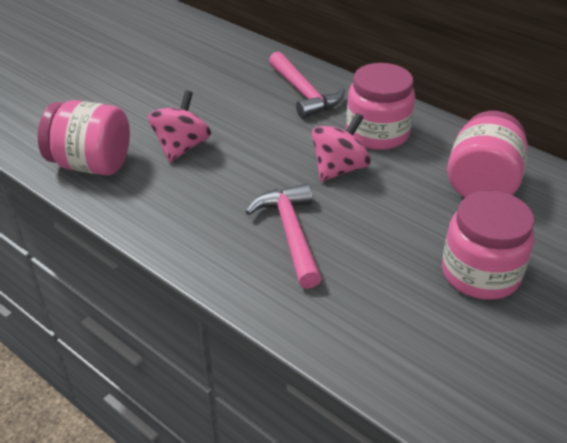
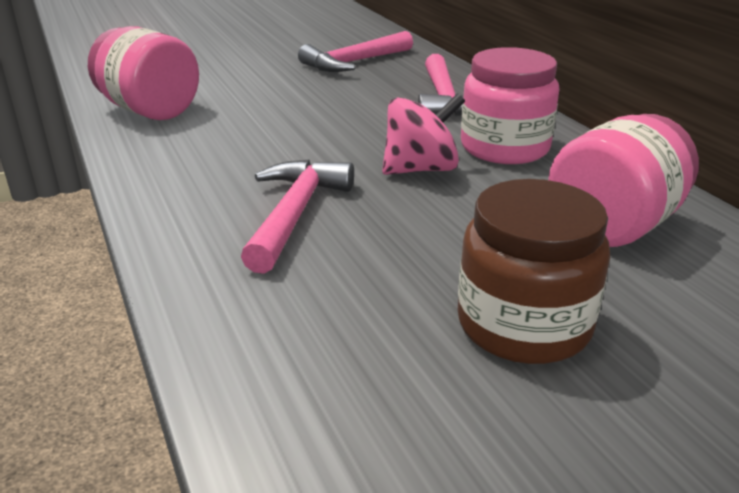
camera: 25 degrees right, 10 degrees down
pink spinning top [148,90,211,162] -> none
pink jar [442,191,534,300] -> brown jar [458,179,610,364]
none -> pink hammer [298,31,413,72]

